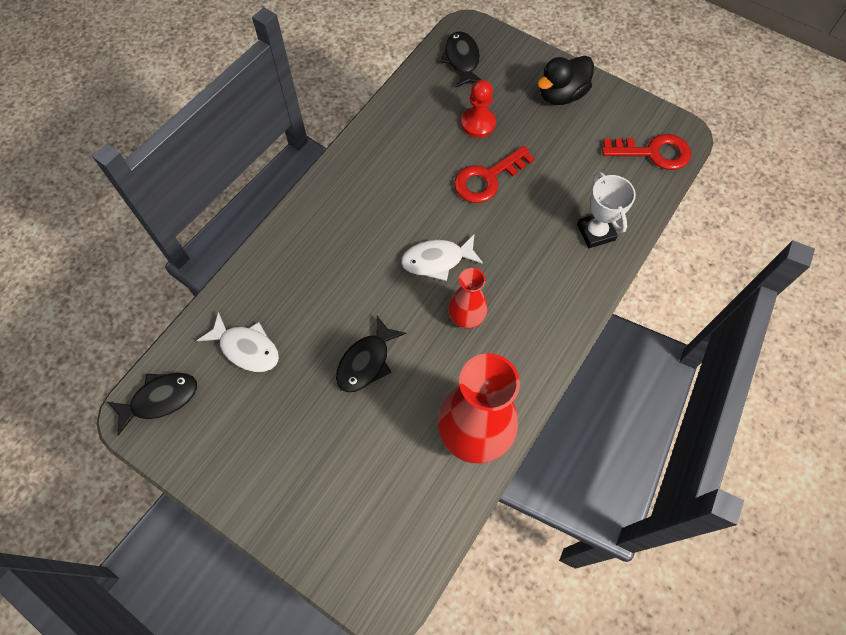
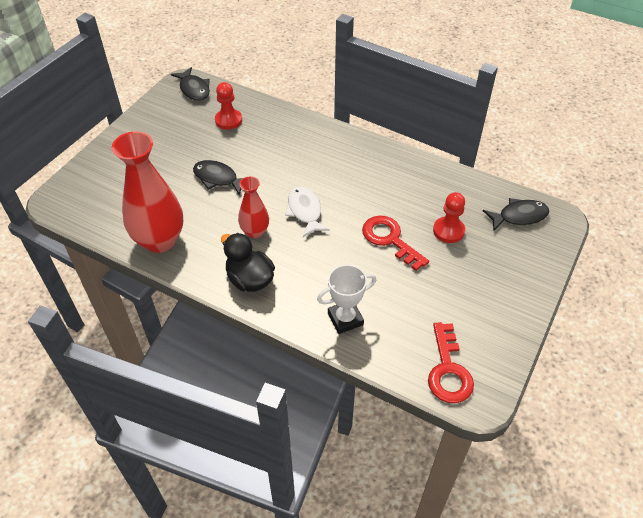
camera: 85 degrees right, 15 degrees down
white fish [197,312,279,372] -> red pawn [215,82,242,130]
black duck [537,56,594,105] -> black duck moved to [221,233,275,292]

